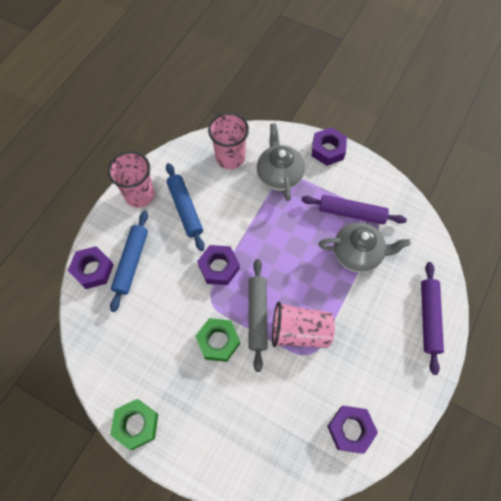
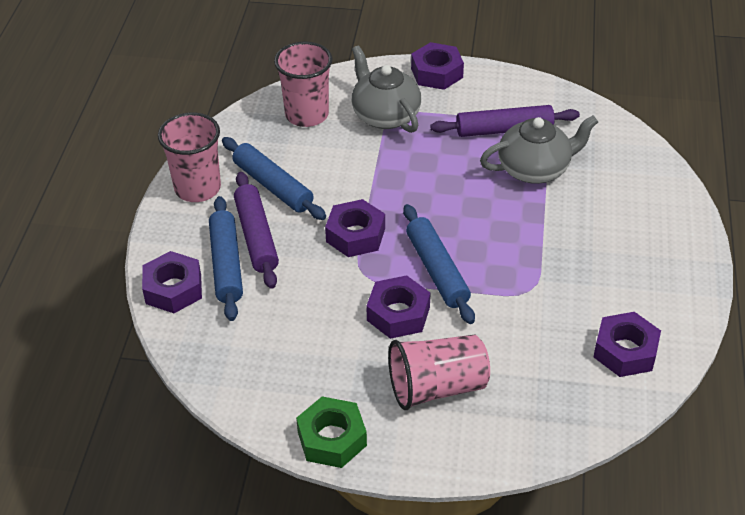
camera: 20 degrees left, 20 degrees down
green nut [195,318,240,362] -> purple nut [366,275,430,339]
grey rolling pin [249,259,268,372] -> blue rolling pin [403,204,475,324]
pink cup [272,302,335,348] -> pink cup moved to [388,335,490,410]
purple rolling pin [421,262,444,375] -> purple rolling pin moved to [234,172,279,289]

